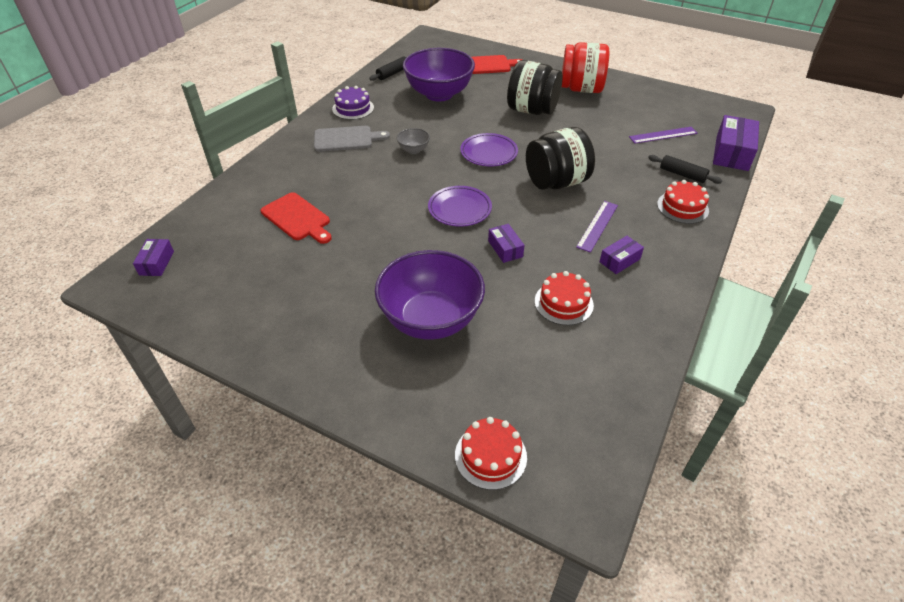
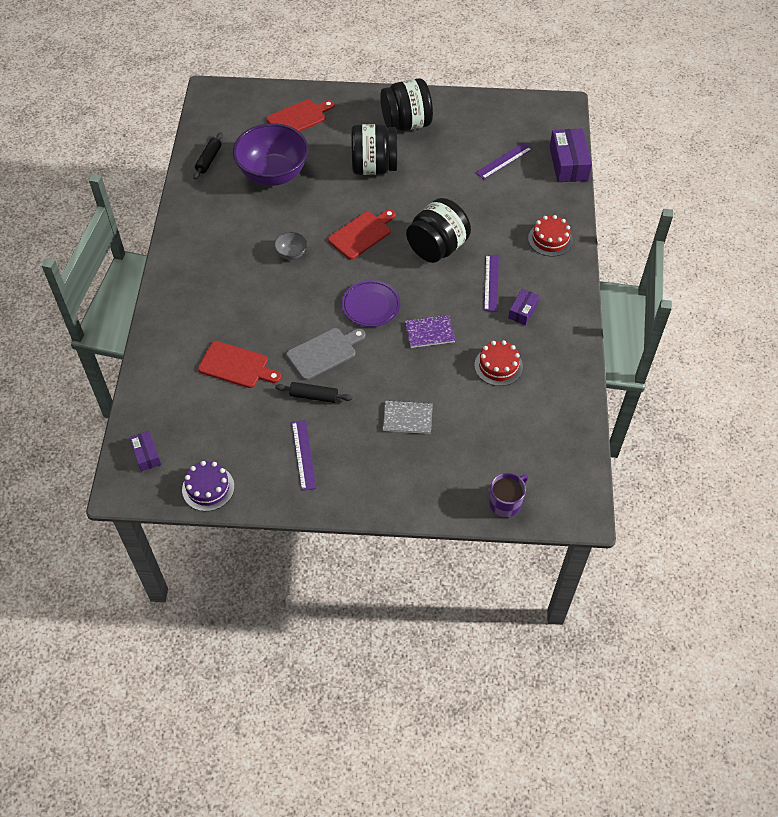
camera: 25 degrees left, 10 degrees up
grey cutting board [314,126,390,152] -> grey cutting board moved to [286,328,366,380]
purple cake [332,86,374,120] -> purple cake moved to [182,461,234,511]
purple bowl [375,250,485,340] -> grey notebook [383,400,433,434]
red cake [455,417,527,490] -> purple mug [489,473,528,517]
purple plate [460,133,518,166] -> red cutting board [328,209,396,260]
purple box [488,224,525,263] -> purple notebook [405,315,455,348]
red jar [562,42,609,93] -> black jar [380,79,433,131]
black rolling pin [648,155,723,184] -> black rolling pin moved to [275,382,352,403]
none -> purple ruler [292,420,317,491]

